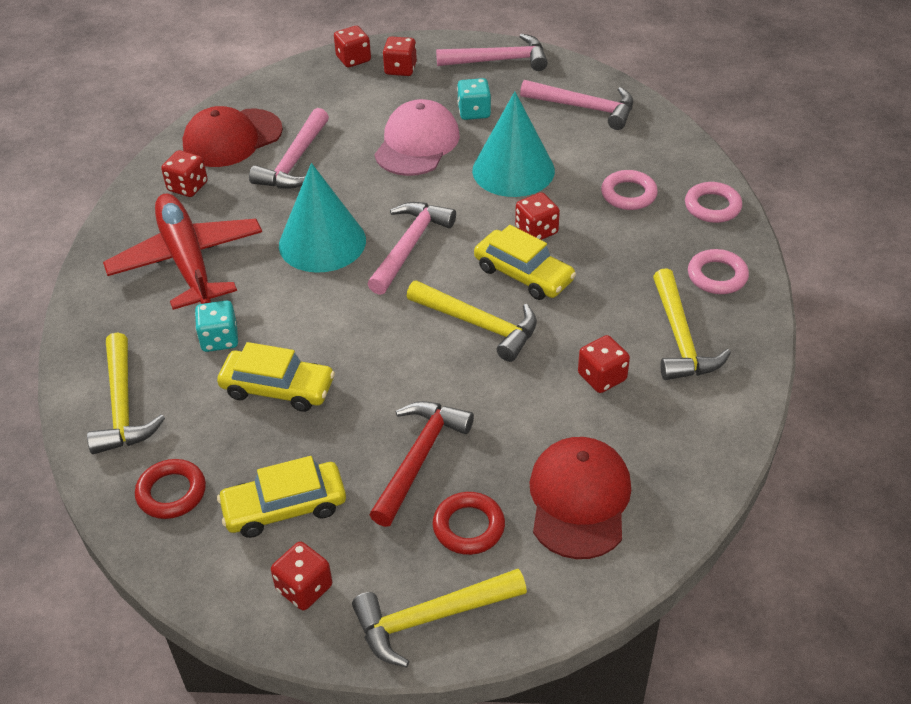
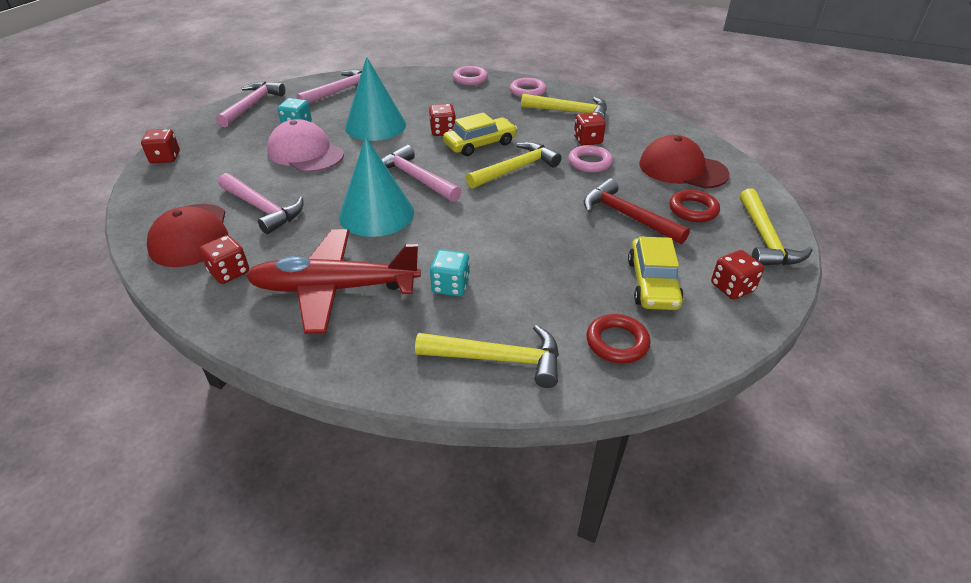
camera: 70 degrees left, 5 degrees down
yellow car [217,342,335,412] -> none
red dice [383,36,417,76] -> none
pink ring [601,170,658,210] -> pink ring moved to [568,145,613,173]

